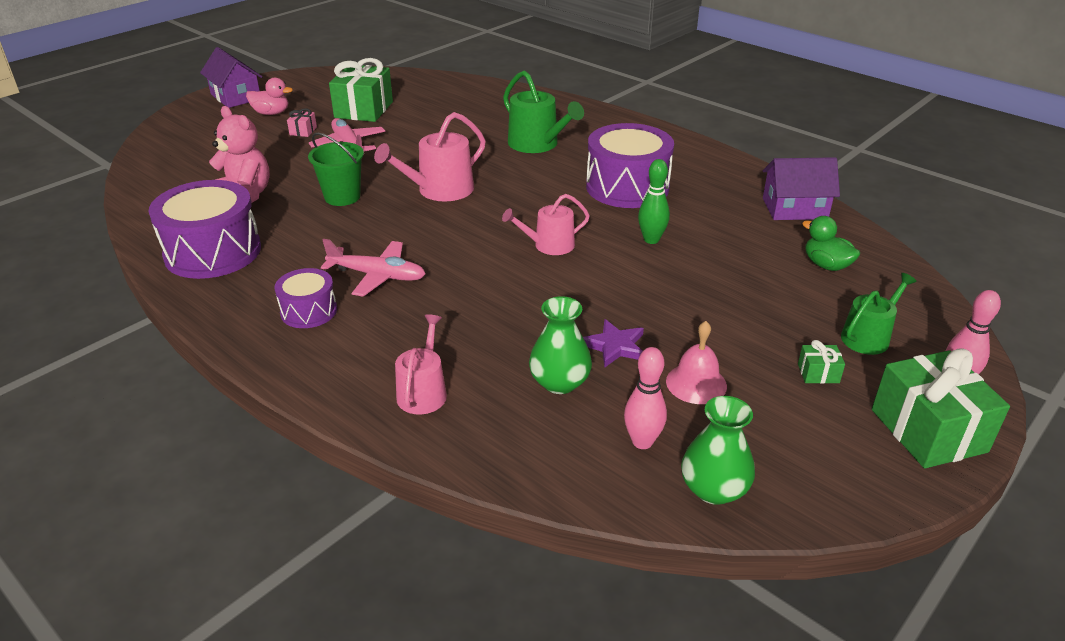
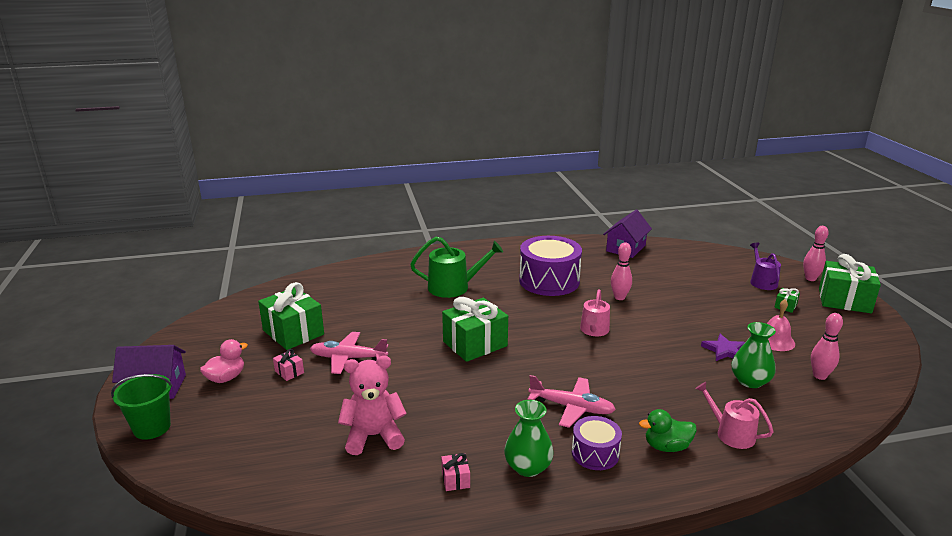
camera: 55 degrees left, 10 degrees down
purple drum [148,180,261,279] -> pink gift [441,453,470,491]
green bucket [308,132,364,206] -> green bucket moved to [111,374,172,440]
pink plane [321,239,425,297] -> pink plane turned 60 degrees clockwise [528,375,616,428]
pink watering can [374,112,486,201] -> green gift [442,297,508,362]
green bowling pin [638,159,670,244] -> pink bowling pin [611,242,632,300]
green vase [681,396,755,505] -> green vase moved to [504,400,554,477]
green duck [802,216,860,271] -> green duck moved to [639,409,697,452]
green watering can [841,273,916,355] -> purple watering can [750,243,781,290]

